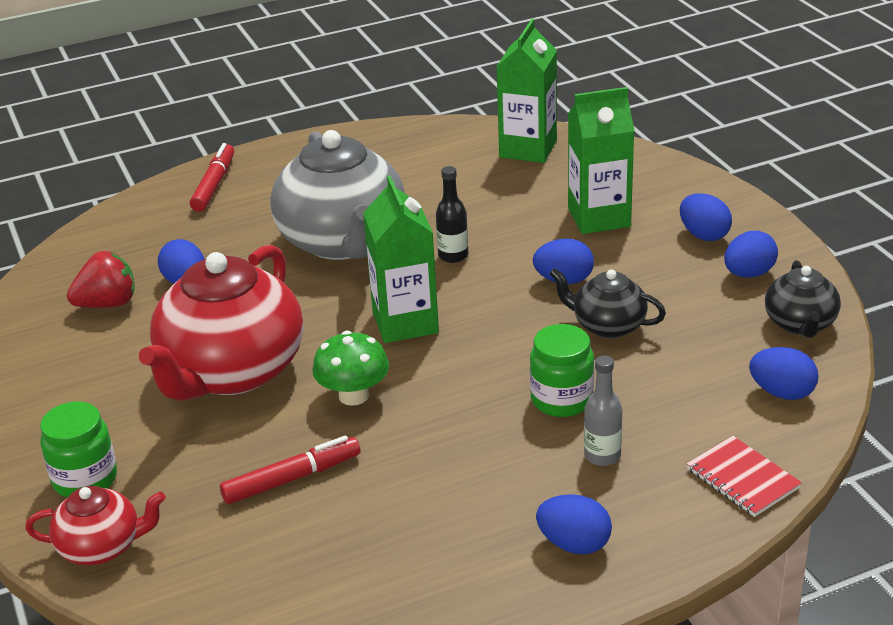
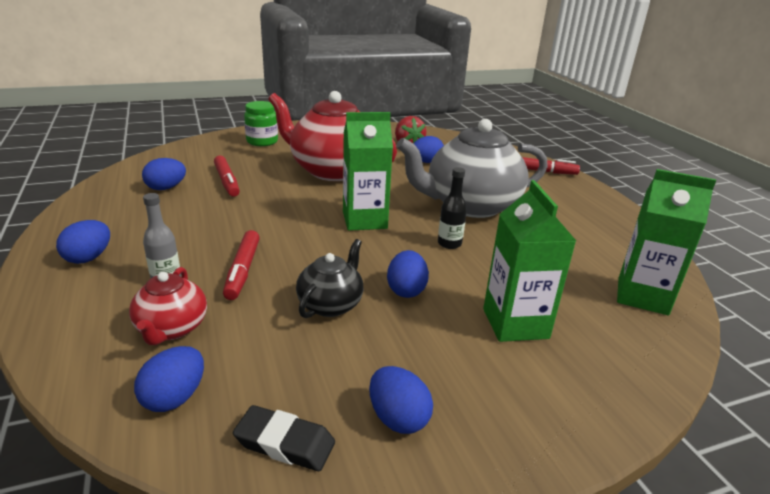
camera: 90 degrees right, 5 degrees down
red teapot [25,486,166,565] -> red teapot moved to [129,267,207,345]
green mushroom [313,331,389,406] -> none
green jar [530,324,594,417] -> red marker [223,230,260,300]
blue egg [680,193,732,241] -> blue egg moved to [142,158,186,190]
red notebook [687,436,802,517] -> none
black teapot [765,260,841,338] -> black eraser [233,405,335,471]

